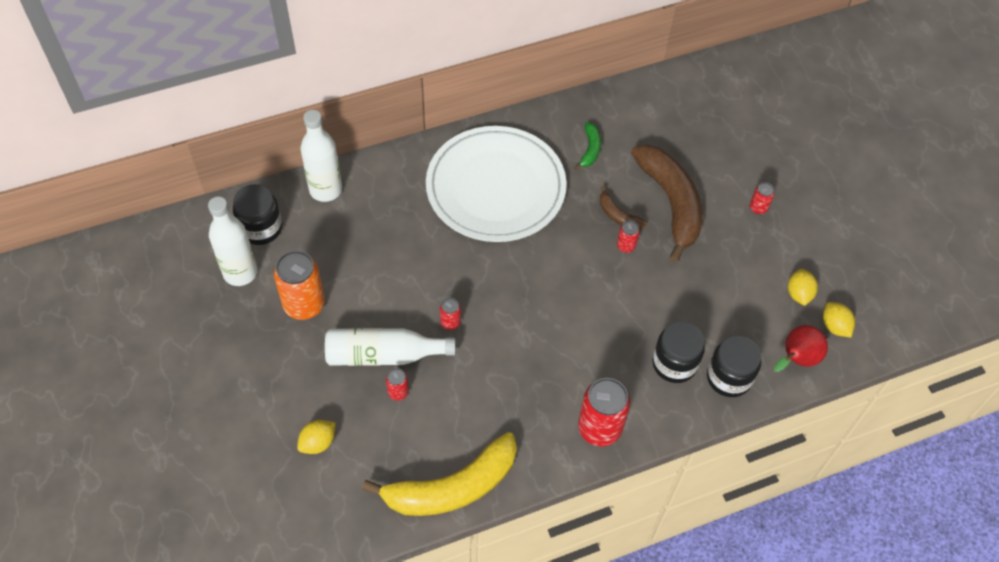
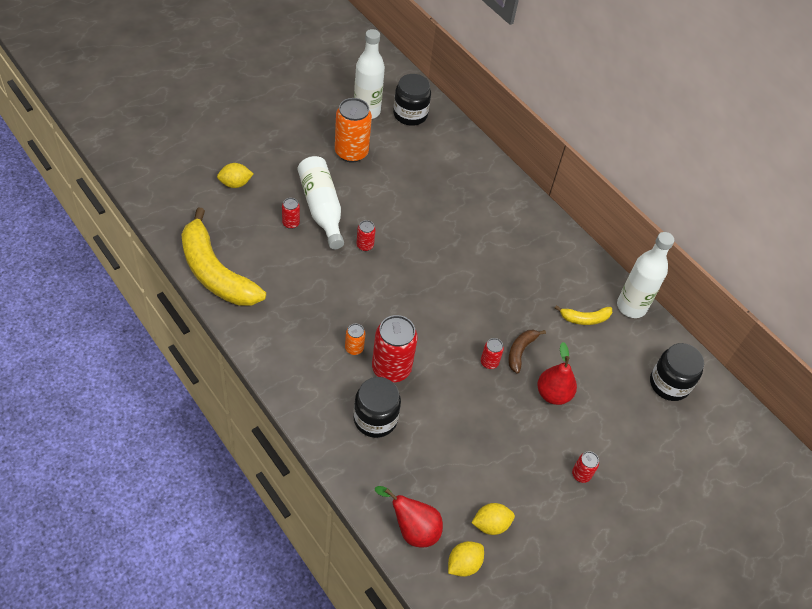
camera: 70 degrees right, 5 degrees down
yellow lemon [297,420,336,454] -> yellow lemon turned 45 degrees counterclockwise [217,163,253,188]
white bottle [300,110,342,202] -> white bottle moved to [617,232,674,318]
white plate [426,126,567,242] -> none
green banana [574,122,601,170] -> yellow banana [555,305,612,325]
red can [578,378,630,446] -> red can moved to [372,315,418,382]
brown banana [631,145,702,262] -> red pear [537,342,577,405]
black jar [707,335,761,397] -> black jar moved to [650,343,704,401]
none -> orange can [345,324,365,355]

